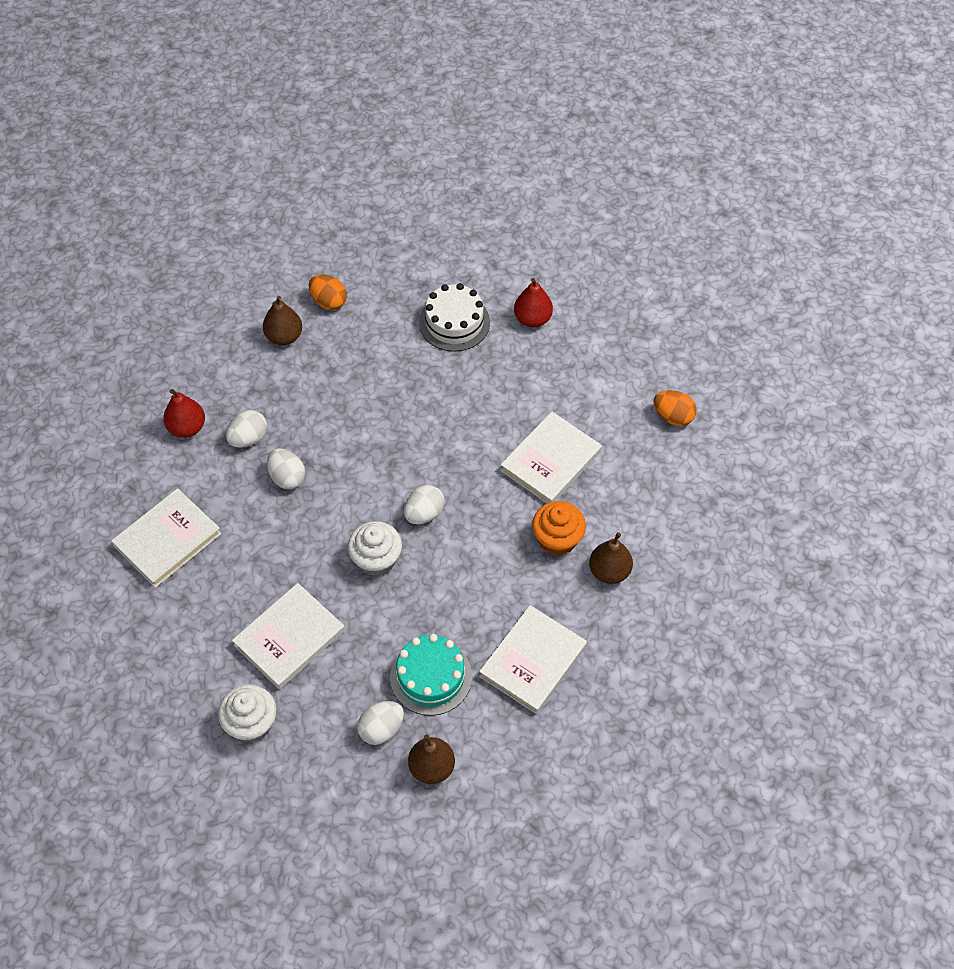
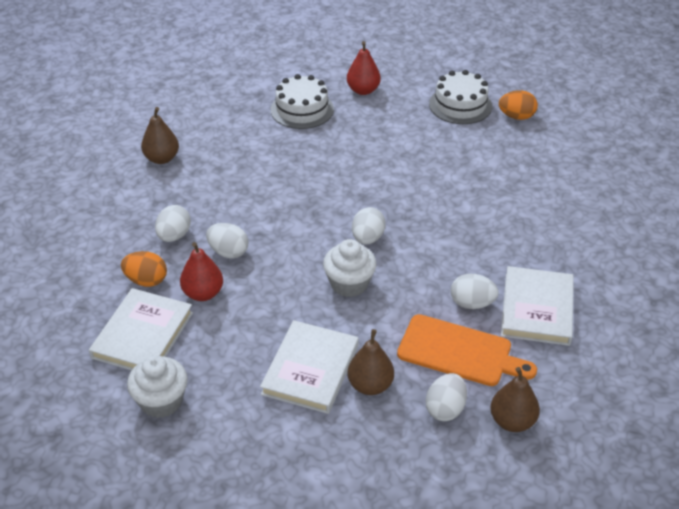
camera: 25 degrees left, 15 degrees down
red pear [163,389,205,438] -> red pear moved to [180,242,223,301]
white cupcake [218,684,276,742] -> white cupcake moved to [127,355,188,418]
orange egg [309,274,347,310] -> orange egg moved to [121,251,167,287]
turquoise cake [390,634,472,716] -> orange cutting board [397,314,537,386]
white book [500,411,602,503] -> none
orange cupcake [532,501,586,556] -> none
brown pear [589,532,633,584] -> brown pear moved to [348,329,394,395]
none -> white cake [429,70,492,124]
none -> white egg [451,273,499,309]

